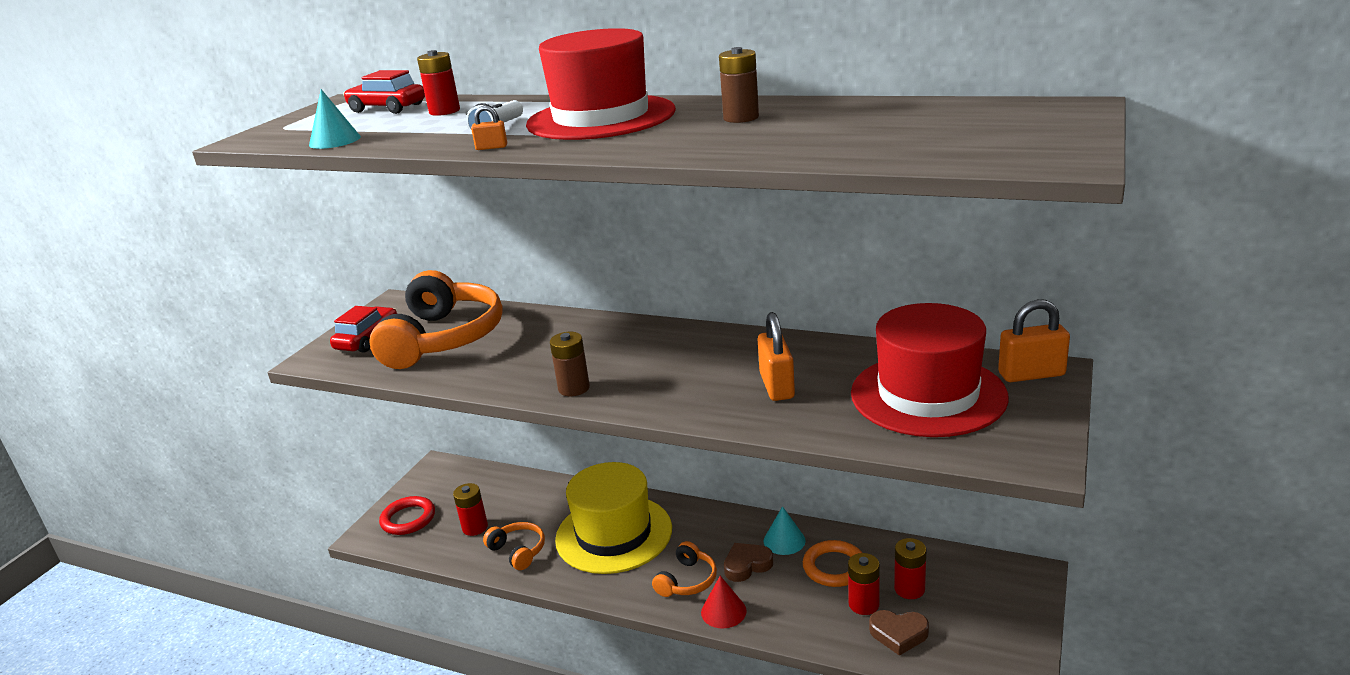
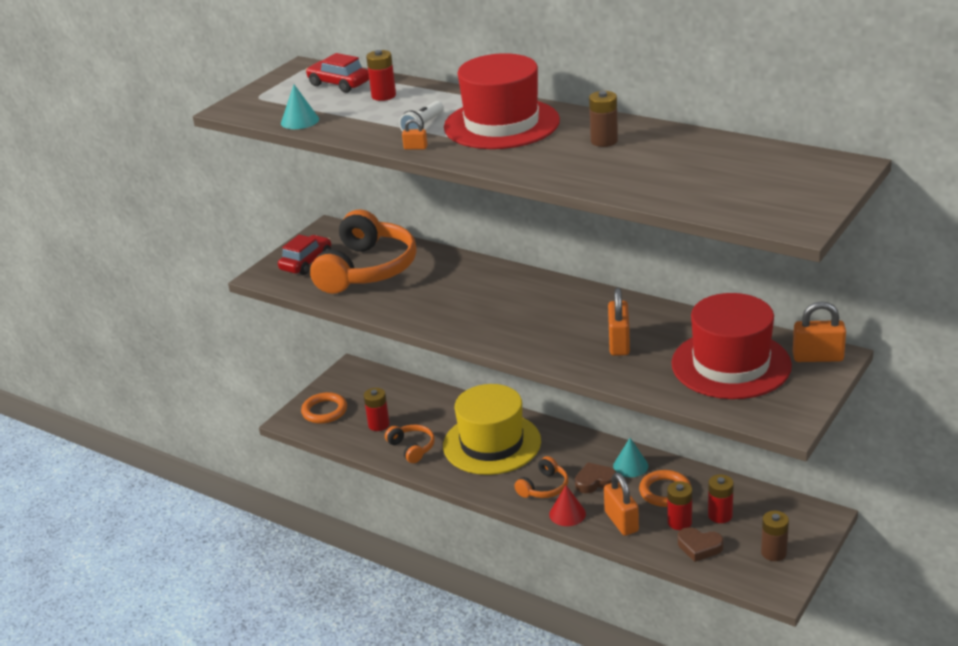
camera: 10 degrees right, 5 degrees up
red ring [379,496,435,535] -> orange ring [301,392,347,424]
brown battery [550,332,590,396] -> brown battery moved to [761,511,789,561]
none -> orange padlock [604,473,639,536]

